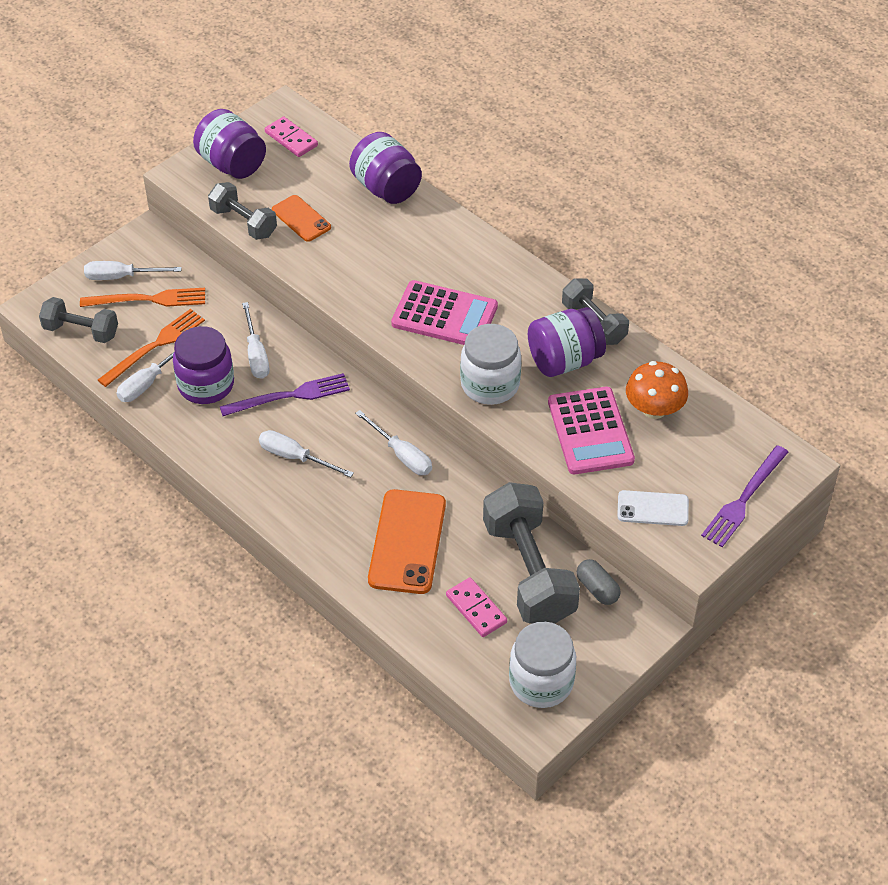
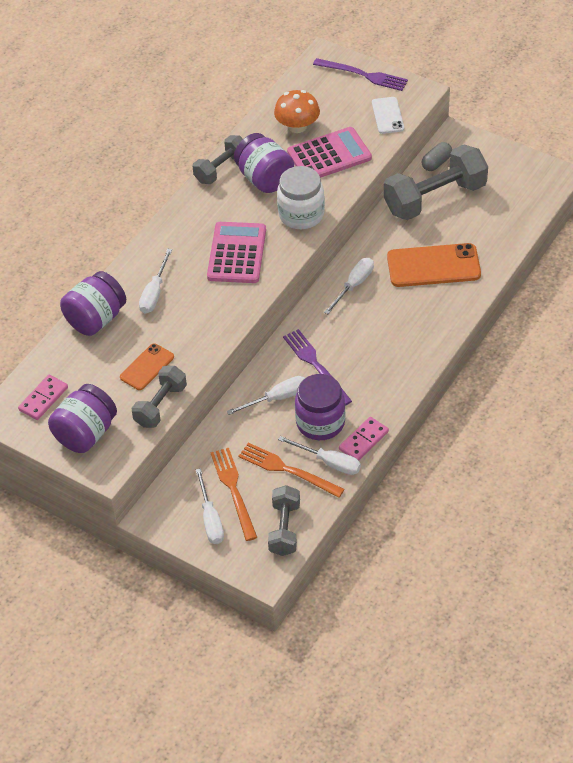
camera: 100 degrees left, 0 degrees up
white screwdriver [259,430,354,478] -> white screwdriver moved to [139,249,172,313]
pink domino [446,577,507,637] -> pink domino moved to [339,417,389,460]
white jar [509,622,576,708] -> none

